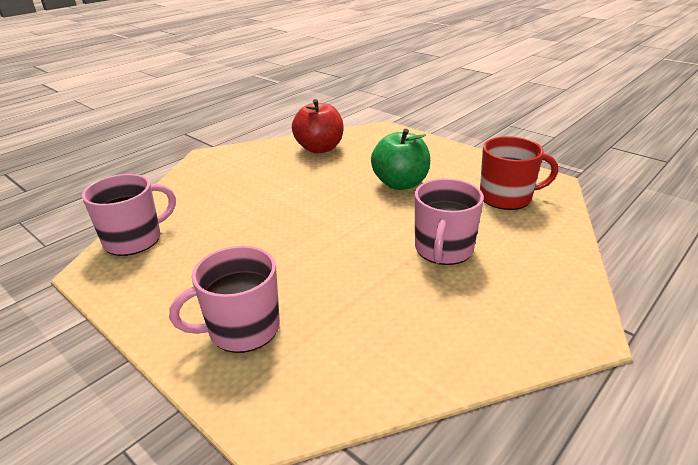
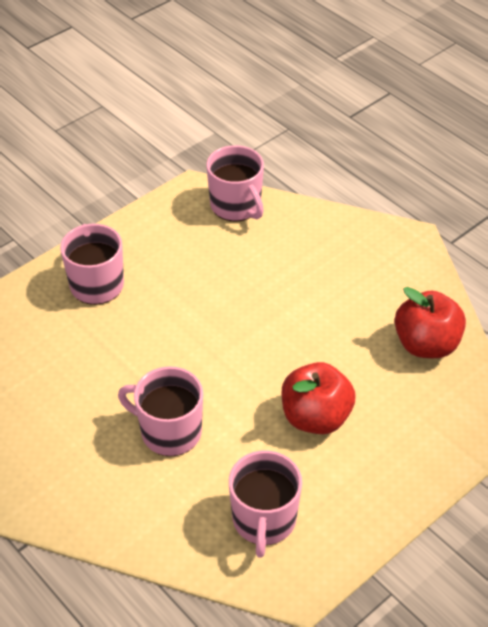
camera: 95 degrees right, 15 degrees up
green apple [371,129,430,190] -> red apple [281,362,356,434]
red mug [480,136,558,210] -> pink mug [229,451,302,558]

